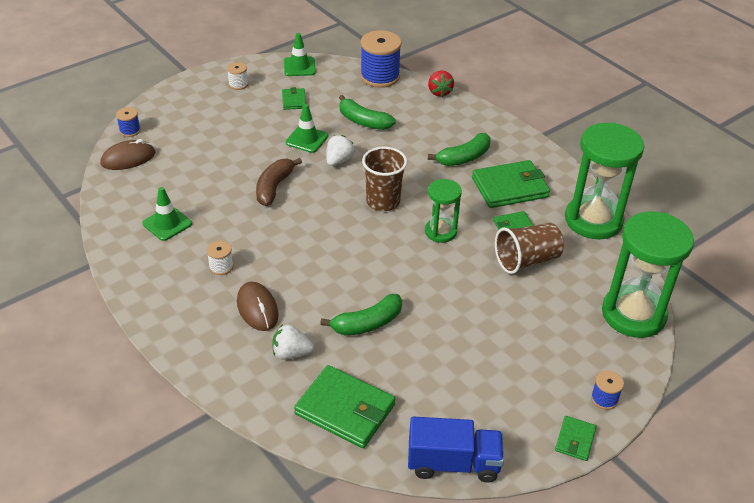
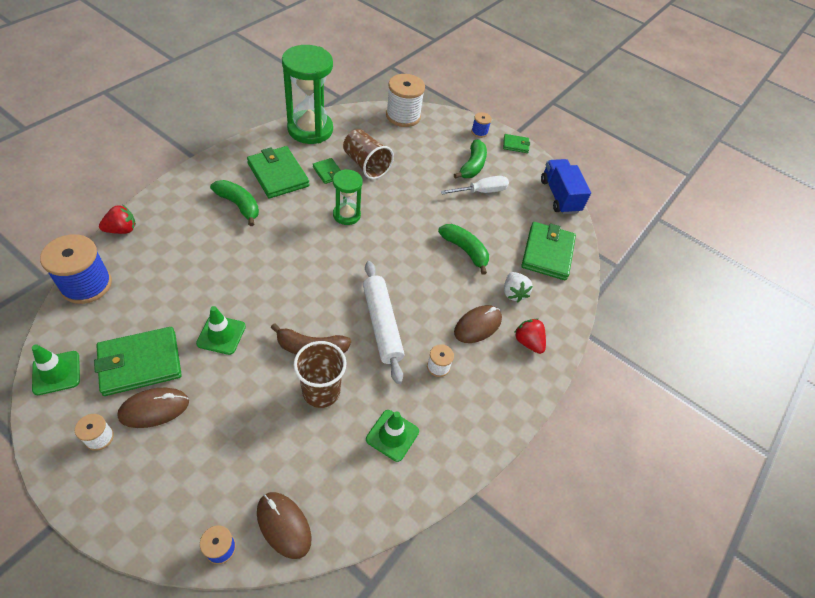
camera: 110 degrees left, 10 degrees up
green wallet [282,87,306,110] -> green wallet [94,327,182,396], size x1.97
white strawberry [326,135,355,166] -> none
green banana [339,95,396,130] -> green banana moved to [454,140,487,179]
brown cup [362,147,407,211] -> brown cup moved to [294,341,347,408]
green hourglass [602,211,694,338] -> white spool [386,74,425,127]
none -> brown mouse [117,388,189,428]
none -> white rolling pin [363,261,404,384]
none -> white screwdriver [440,176,509,194]
none -> red strawberry [514,318,546,354]

